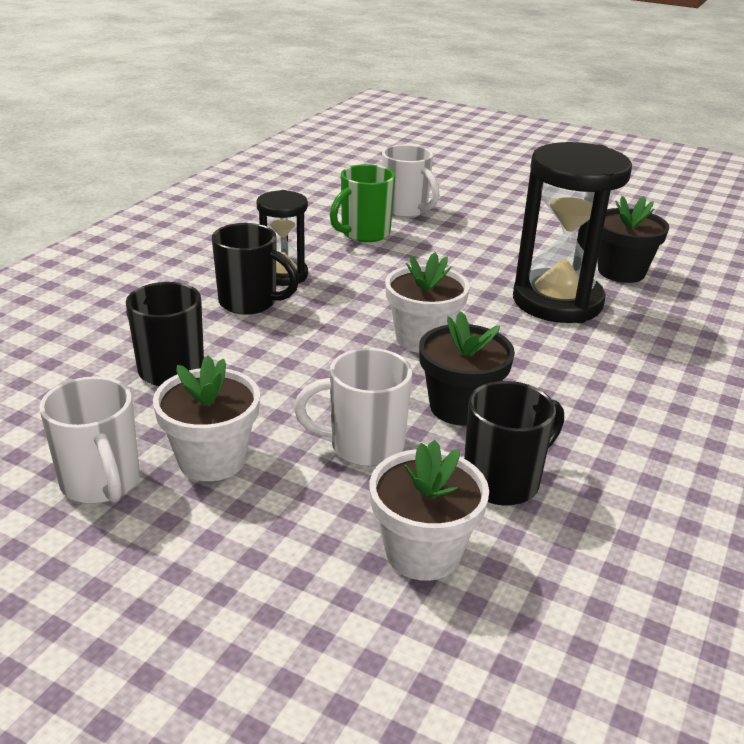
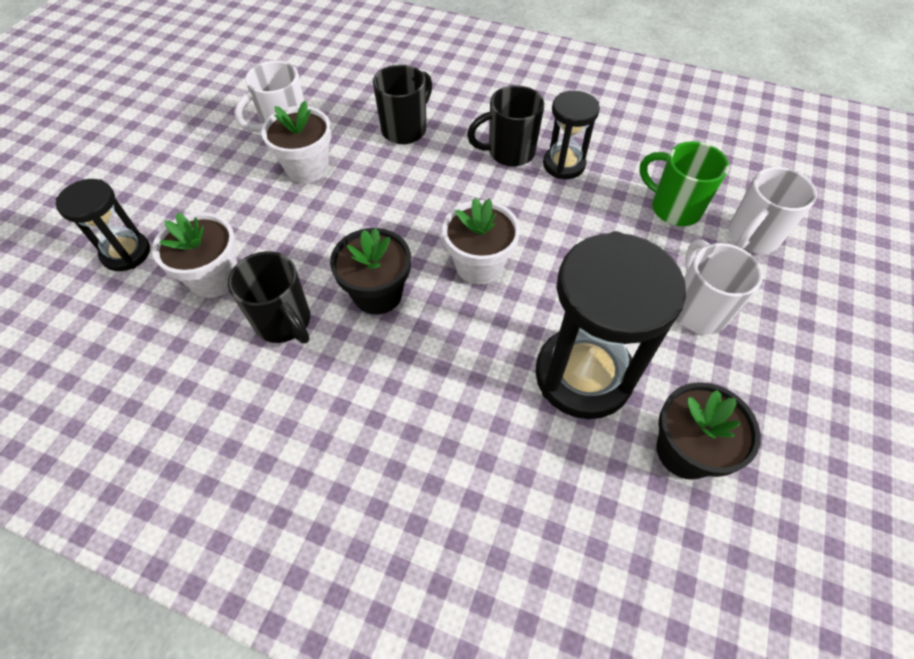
camera: 85 degrees right, 25 degrees up
black mug [212,223,299,315] -> black mug turned 60 degrees clockwise [467,85,544,167]
white mug [294,348,412,466] -> white mug moved to [677,240,763,334]
none -> black hourglass [56,179,150,271]

